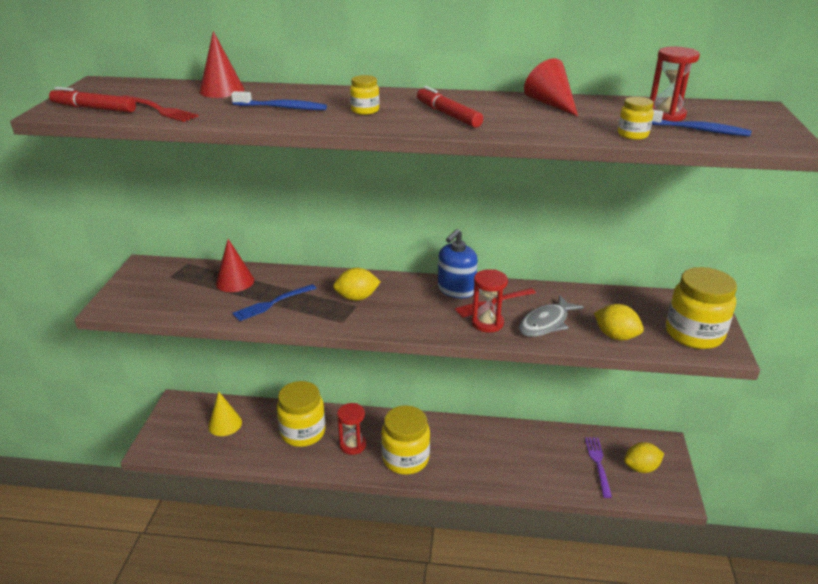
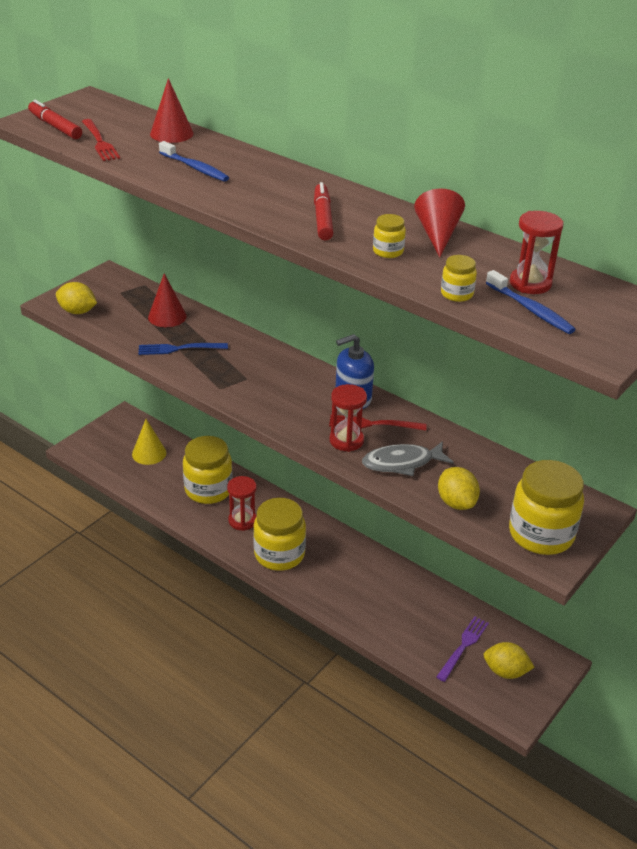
camera: 30 degrees right, 5 degrees up
yellow lemon [333,268,381,301] -> yellow lemon moved to [56,282,97,314]
yellow jar [350,75,379,115] -> yellow jar moved to [373,214,406,258]

